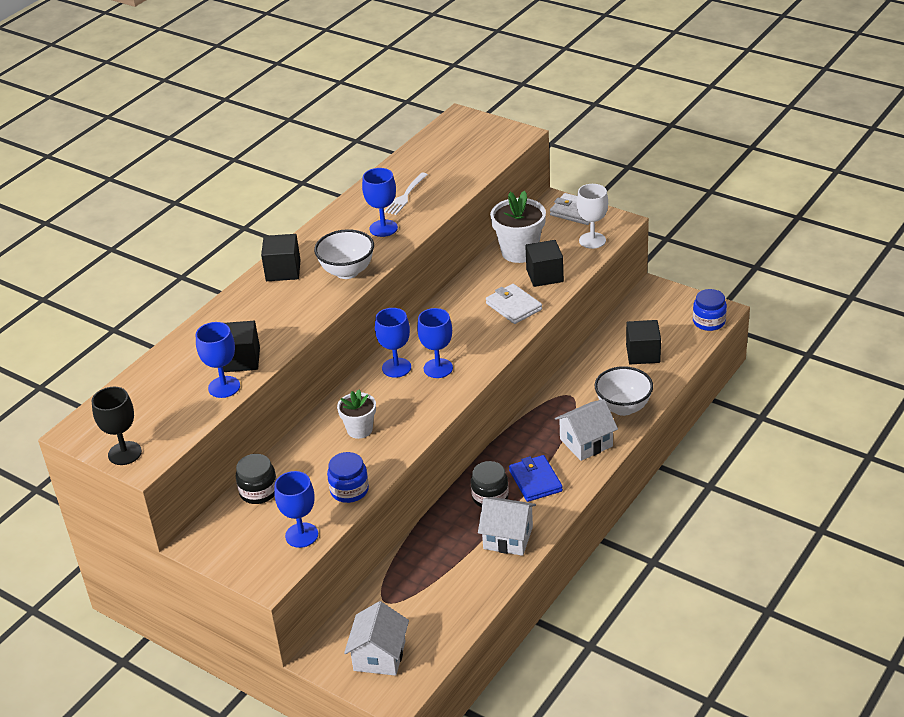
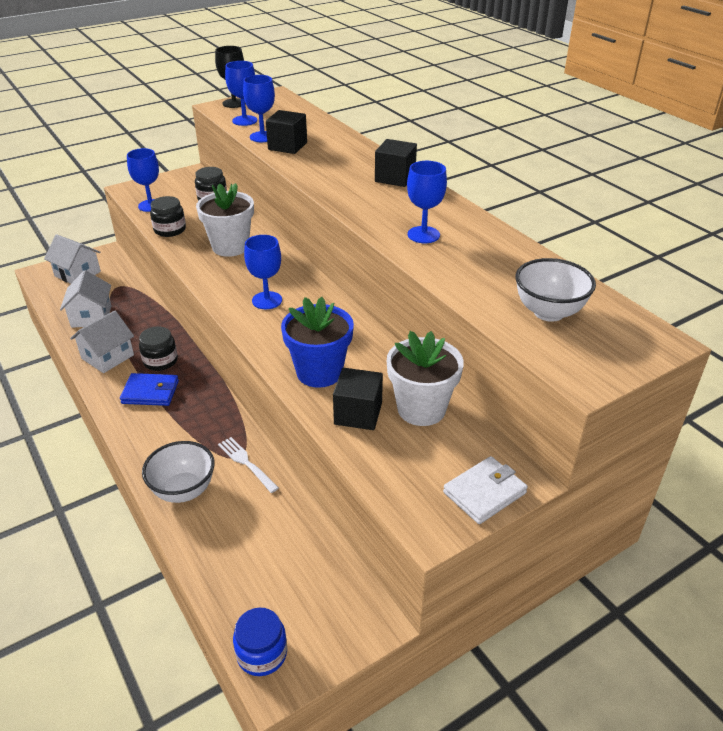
camera: 110 degrees right, 0 degrees up
white bowl [314,229,374,279] -> white bowl moved to [515,258,596,322]
blue jar [327,452,369,503] -> black jar [150,196,186,237]
white flower pot [337,390,376,439] -> white flower pot [196,183,254,257], size x1.62
blue goblet [375,308,411,378] -> blue goblet moved to [225,61,257,126]
white fork [384,172,428,215] -> white fork moved to [218,437,279,493]
white wallet [486,284,542,324] -> blue flower pot [281,297,354,388]
white house [555,399,618,461] -> white house moved to [60,270,112,328]
white goblet [576,184,608,249] -> none
black cube [626,320,661,364] -> none

